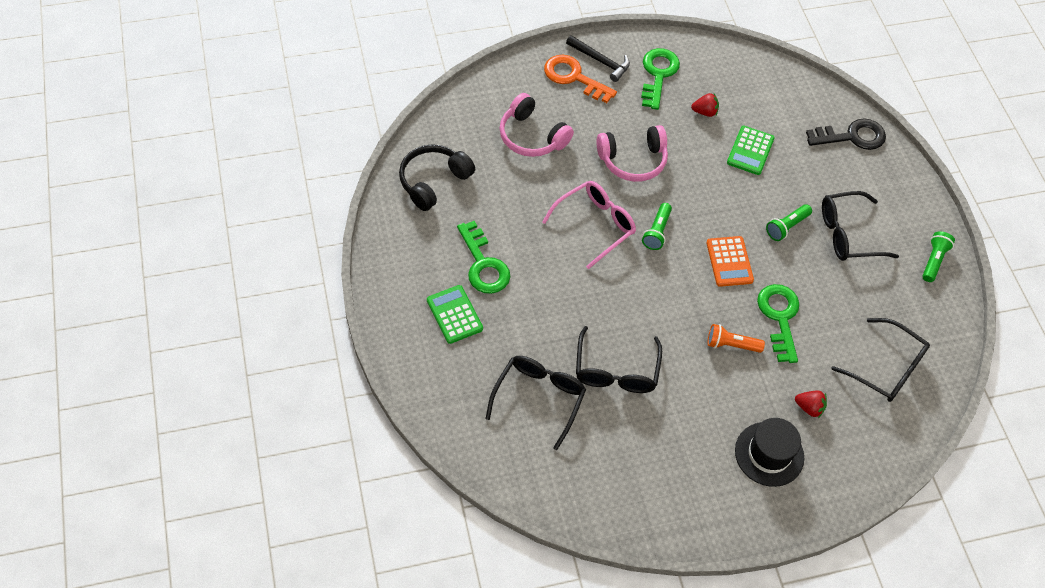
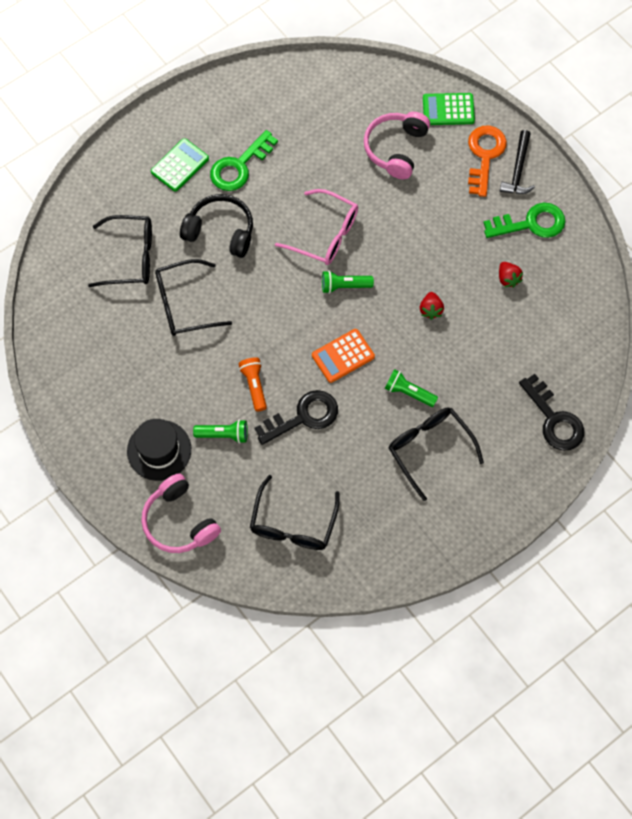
camera: 70 degrees right, 10 degrees up
black headphones [399,144,475,211] -> black headphones moved to [180,194,253,258]
pink headphones [596,125,668,182] -> pink headphones moved to [141,473,221,553]
green calculator [727,126,775,175] -> green calculator moved to [423,93,475,125]
green key [757,284,799,363] -> black key [255,390,338,445]
red strawberry [795,391,827,418] -> red strawberry moved to [420,292,444,320]
green flashlight [922,231,955,282] -> green flashlight moved to [193,419,248,443]

